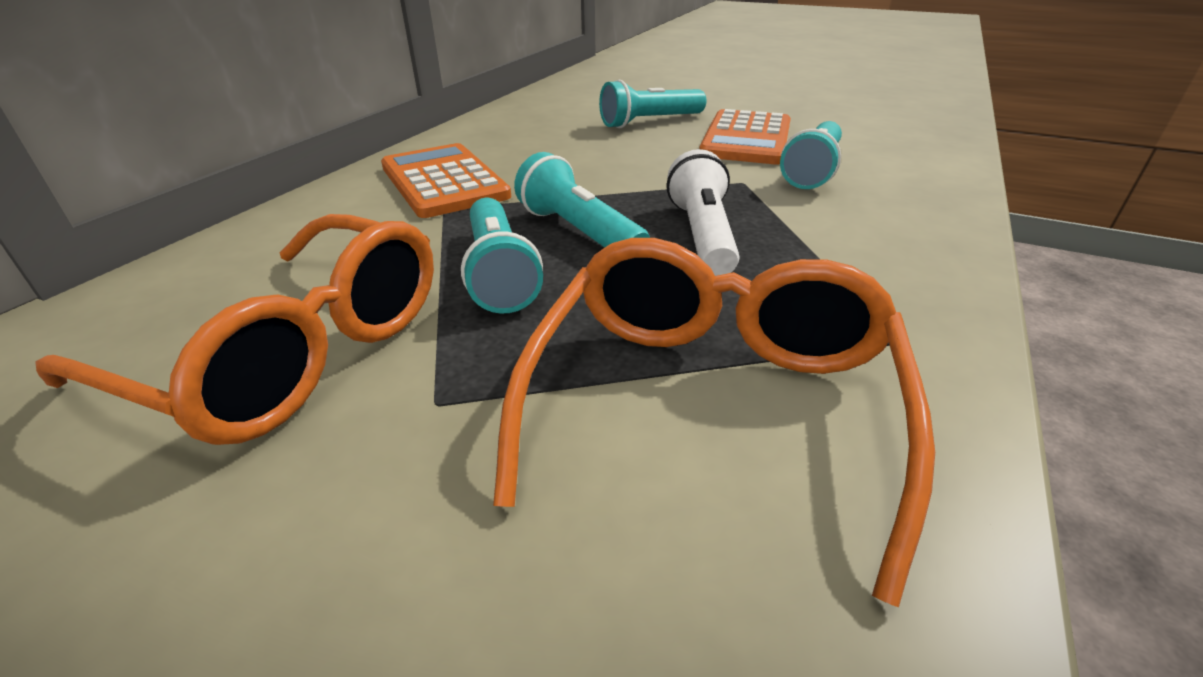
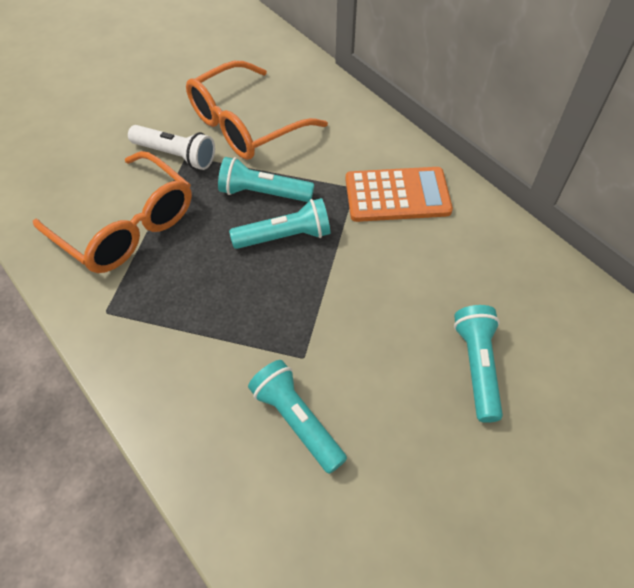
camera: 115 degrees right, 20 degrees up
white flashlight [666,149,739,276] -> white flashlight moved to [128,125,215,170]
orange calculator [699,109,791,165] -> none

